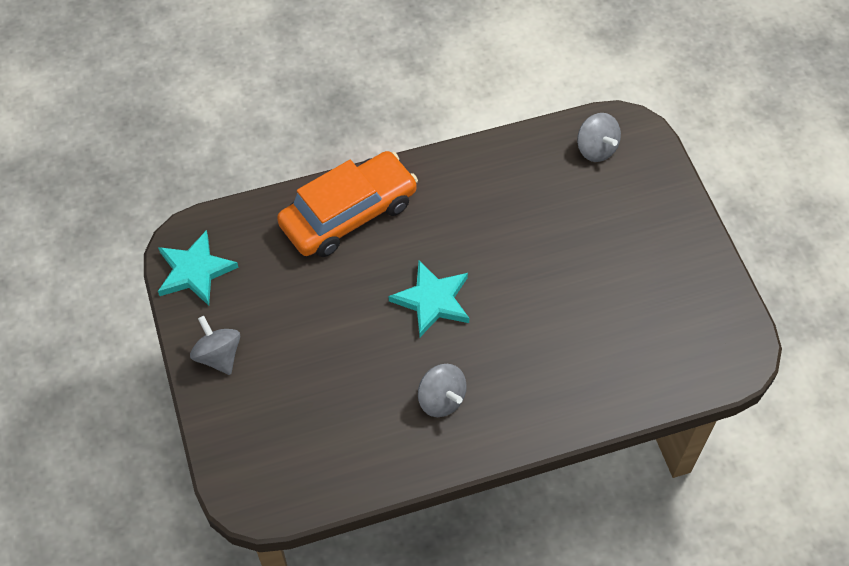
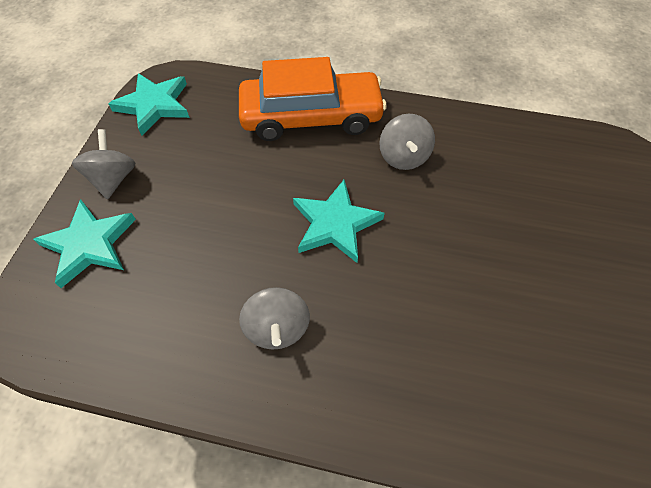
camera: 30 degrees right, 0 degrees up
grey spinning top [577,113,621,162] -> grey spinning top moved to [379,114,435,170]
none -> turquoise star [33,199,136,288]

